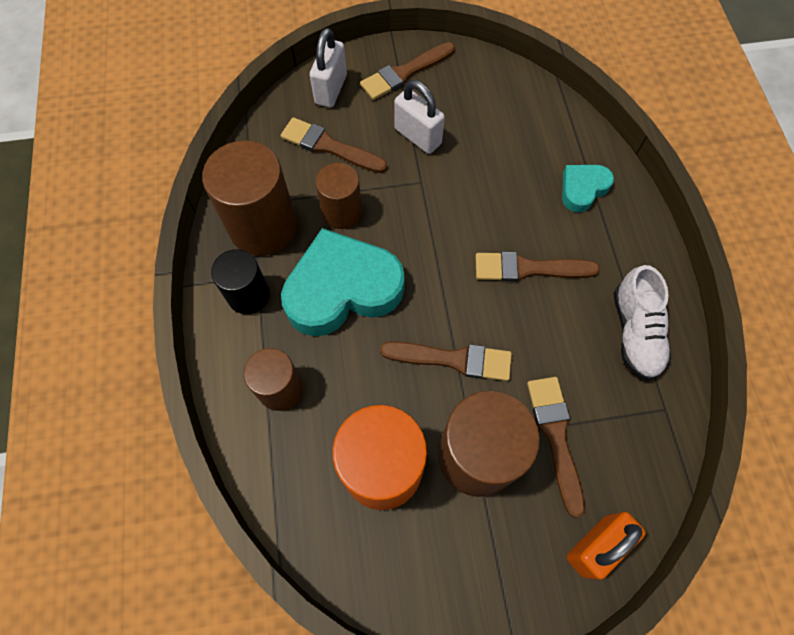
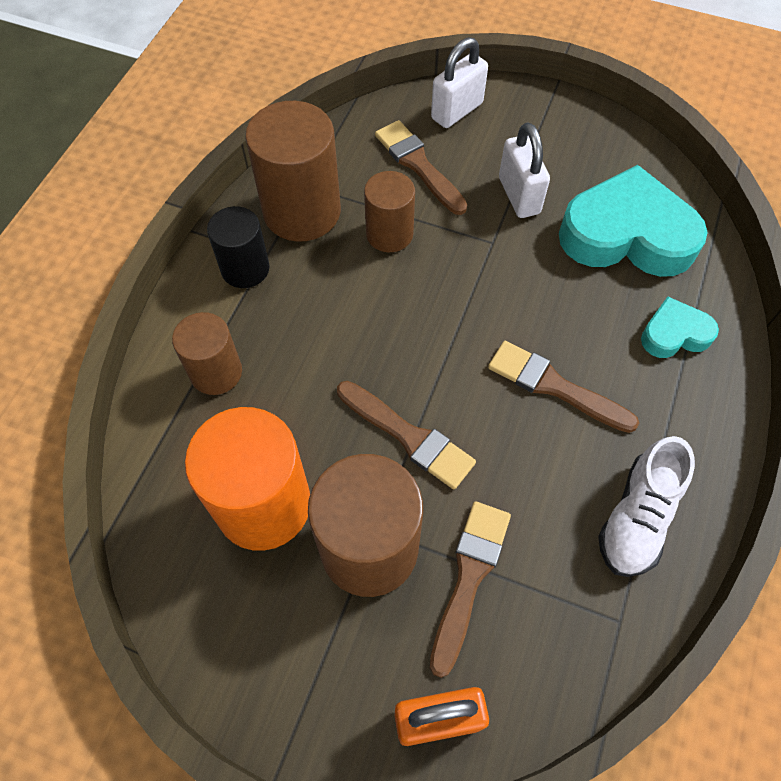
camera: 30 degrees right, 5 degrees down
turquoise heart [281,228,405,336] -> turquoise heart moved to [559,165,708,277]
brown brush [360,42,455,100] -> none

